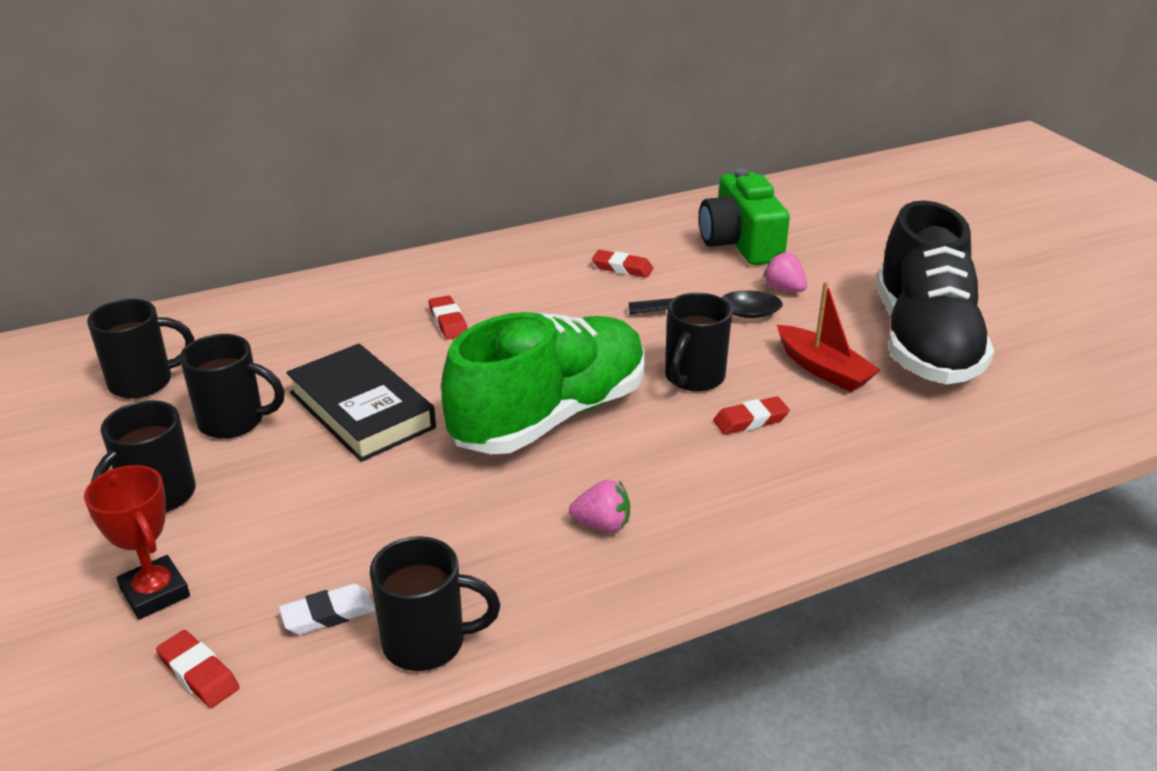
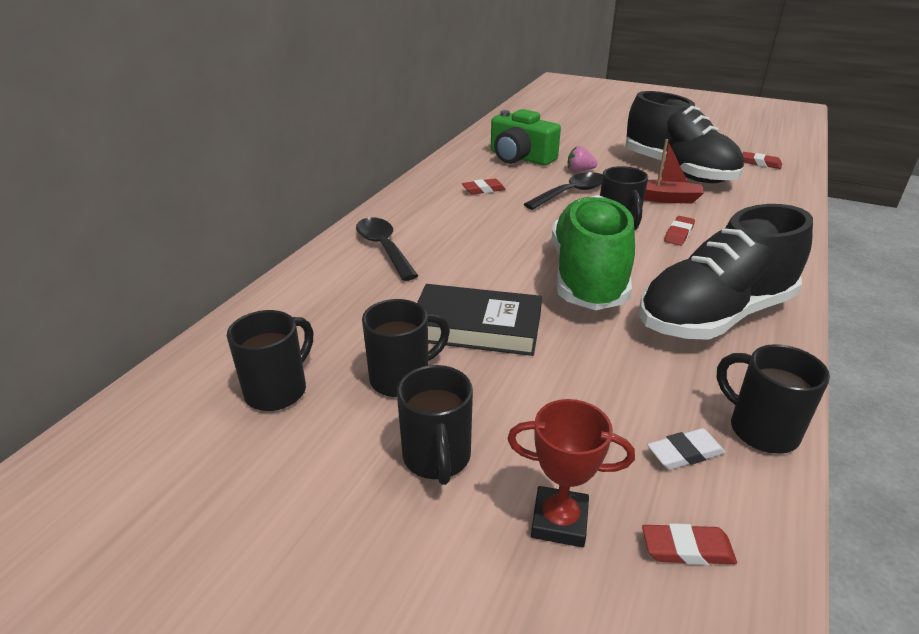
camera: 40 degrees left, 0 degrees up
white eraser [279,584,376,635] -> white eraser turned 45 degrees clockwise [647,428,725,470]
black mug [370,536,500,671] -> black mug turned 90 degrees counterclockwise [717,344,830,454]
red eraser [429,295,468,340] -> red eraser moved to [742,152,782,169]
pink strawberry [569,480,630,532] -> black shoe [639,204,813,340]
none -> black spoon [356,217,418,281]

